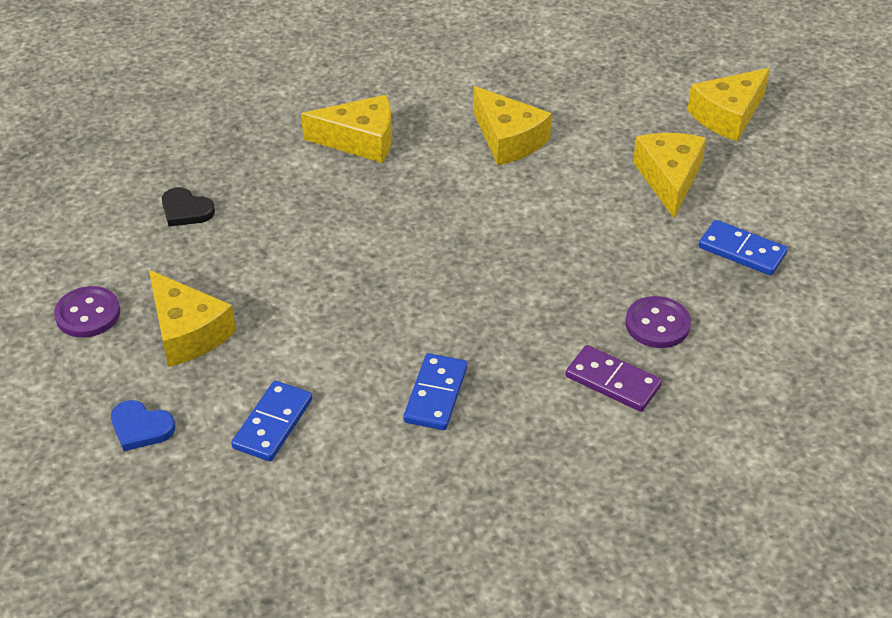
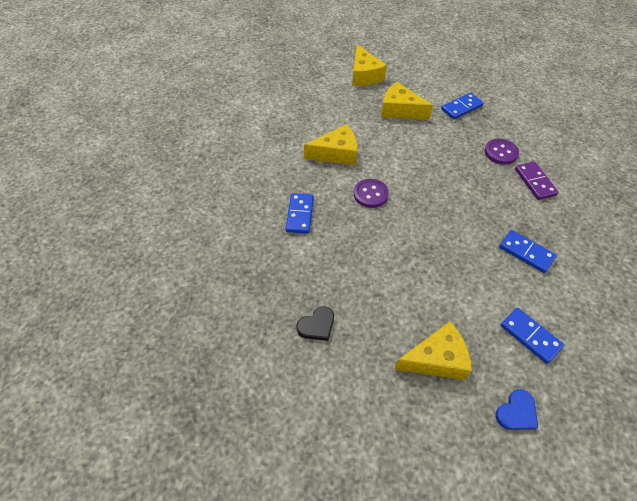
camera: 65 degrees left, 10 degrees up
purple button [54,286,120,337] -> purple button moved to [354,179,389,208]
yellow cheese [301,95,392,163] -> blue domino [285,193,314,234]
purple domino [565,345,662,412] -> purple domino turned 75 degrees counterclockwise [515,161,559,200]

